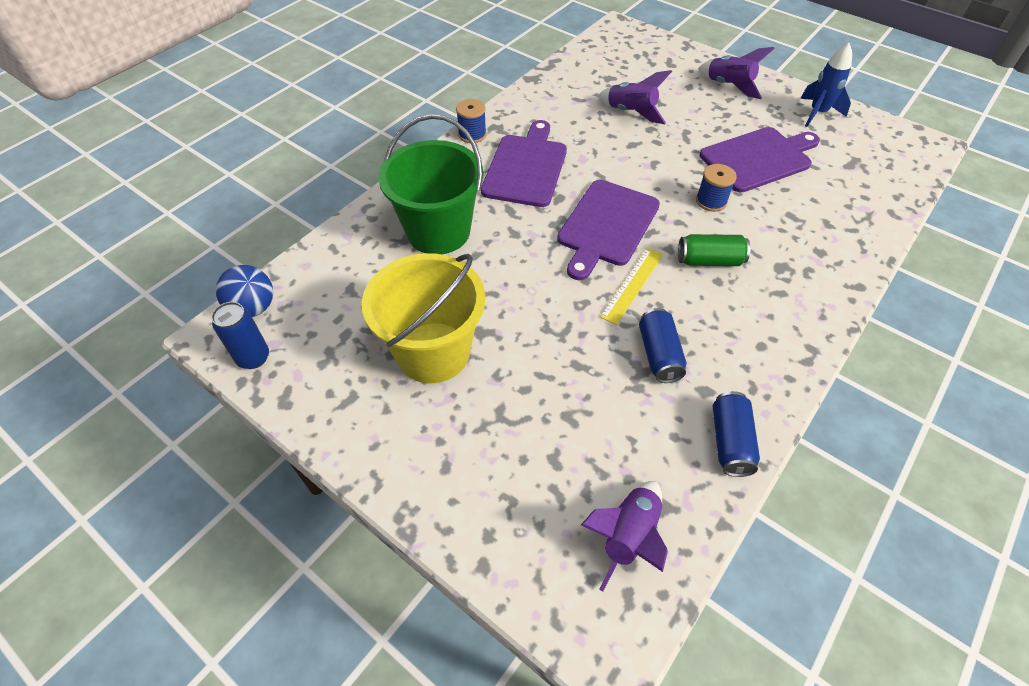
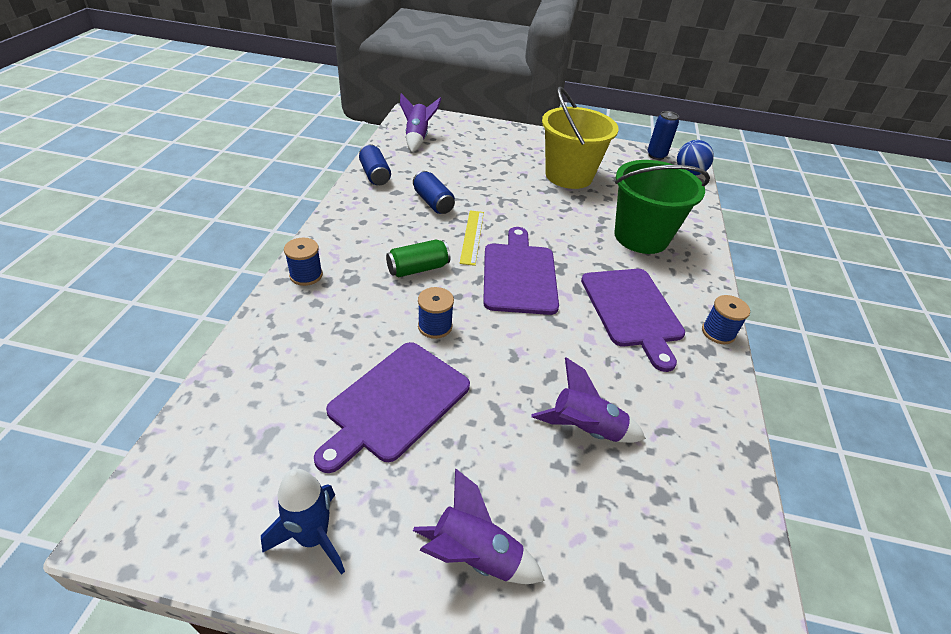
camera: 150 degrees right, 10 degrees down
none -> blue spool [284,237,323,286]

